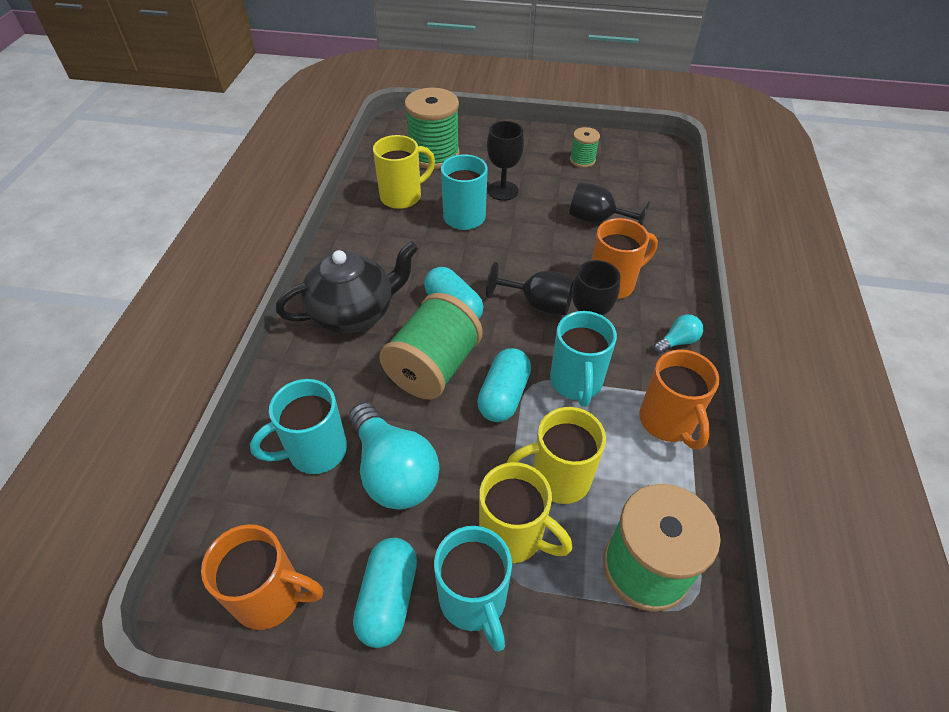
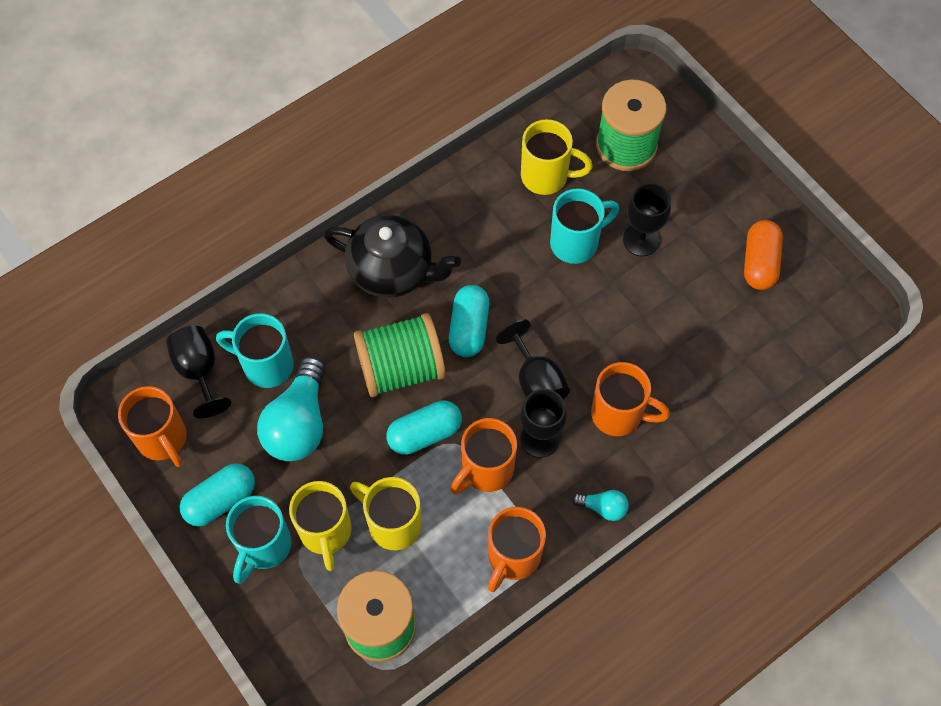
camera: 45 degrees right, 15 degrees up
turquoise mug [550,311,617,407] -> orange mug [450,418,517,494]
black goblet [569,182,650,225] -> black goblet moved to [166,326,231,418]
green spool [570,127,600,168] -> orange capsule [744,220,783,290]

